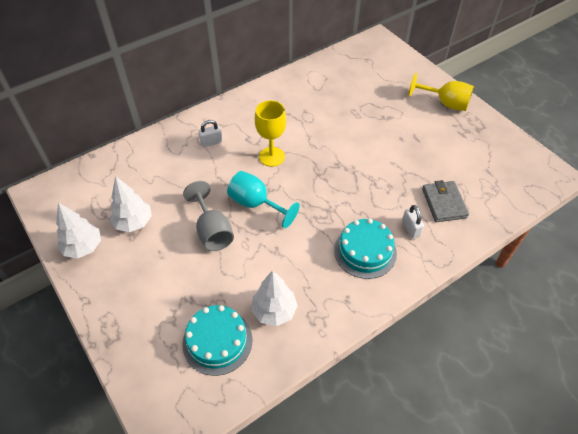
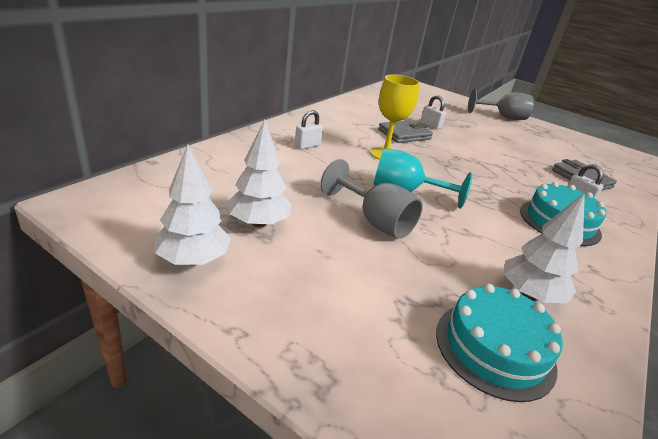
camera: 25 degrees left, 20 degrees down
yellow goblet [409,73,474,111] -> grey goblet [468,89,534,120]
none -> grey wallet [378,120,433,143]
none -> white padlock [420,95,446,130]

